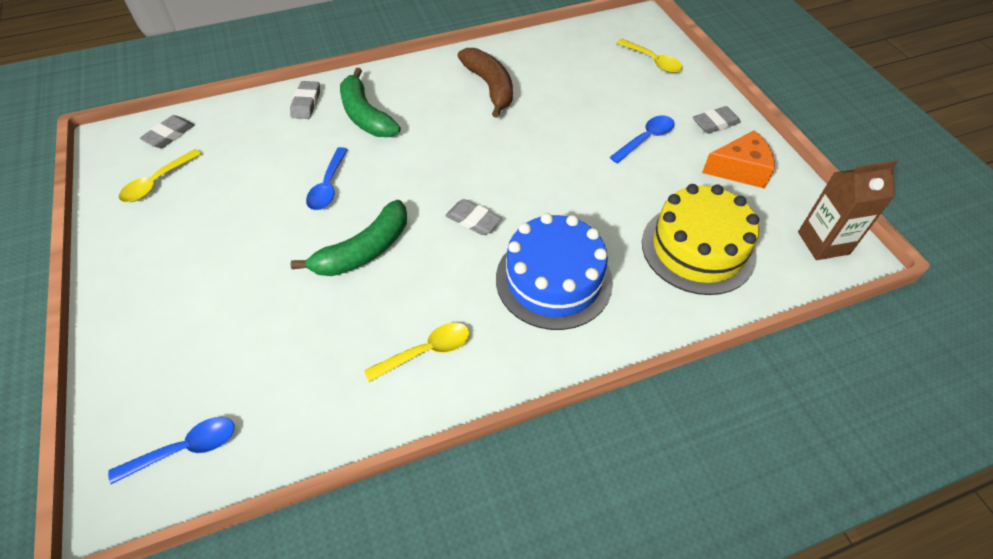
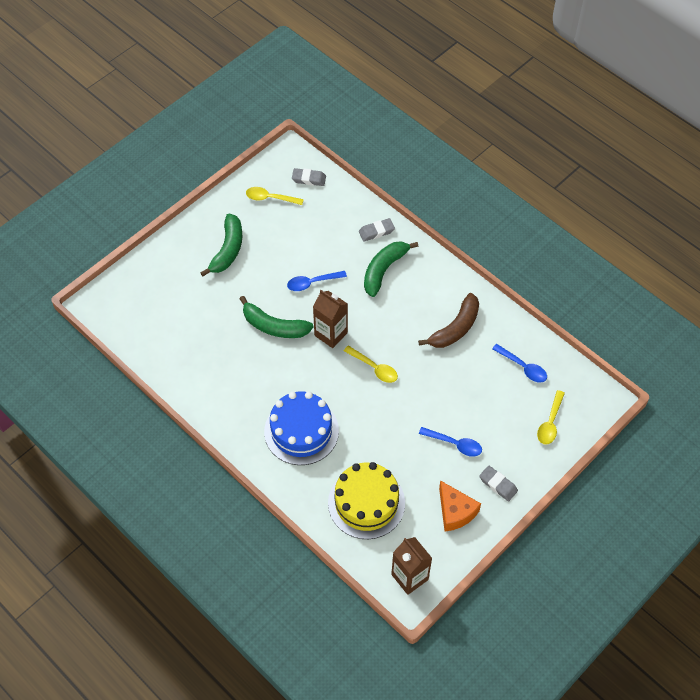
camera: 65 degrees right, 5 degrees up
blue spoon [108,417,234,484] -> blue spoon moved to [492,344,547,383]
yellow spoon [364,323,470,382] -> yellow spoon moved to [344,346,398,383]
grey eraser [445,199,502,235] -> none
none -> green banana [200,213,242,276]
none -> brown carton [313,290,348,348]

